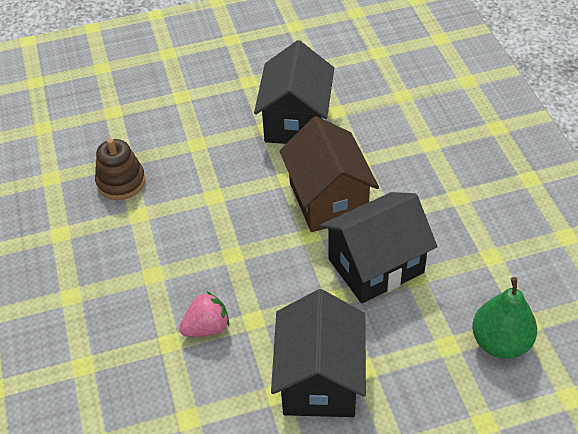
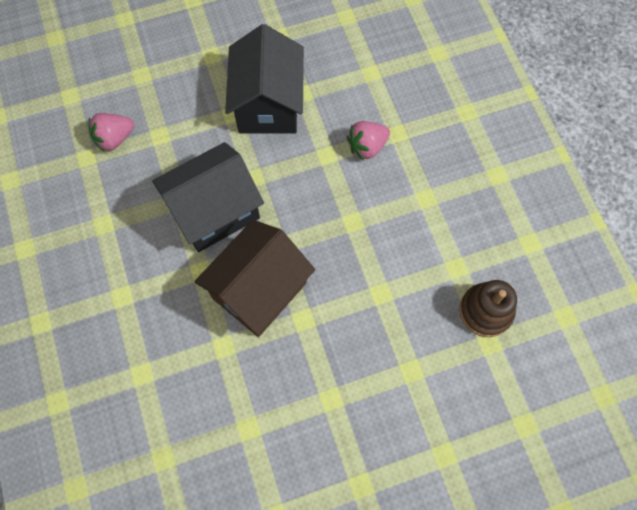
camera: 175 degrees right, 20 degrees up
black house [254,40,334,144] -> none
brown house [279,116,379,232] -> brown house turned 60 degrees clockwise [194,220,315,337]
green pear [472,277,537,359] -> pink strawberry [89,113,134,152]

